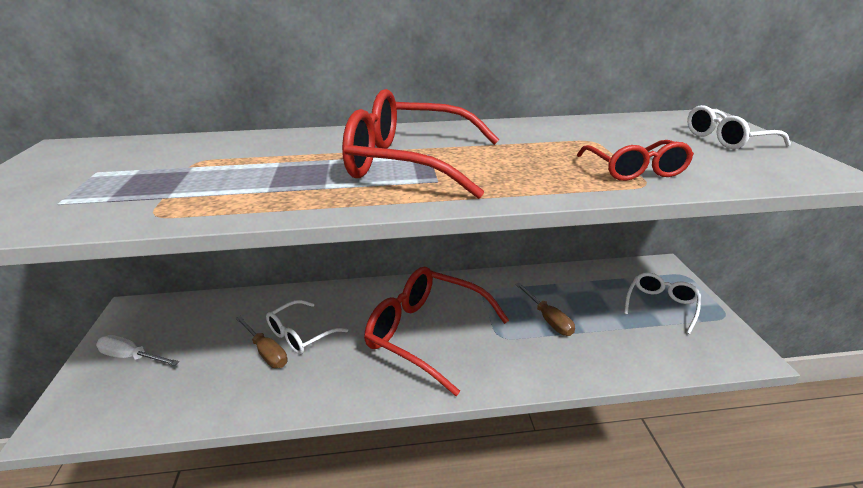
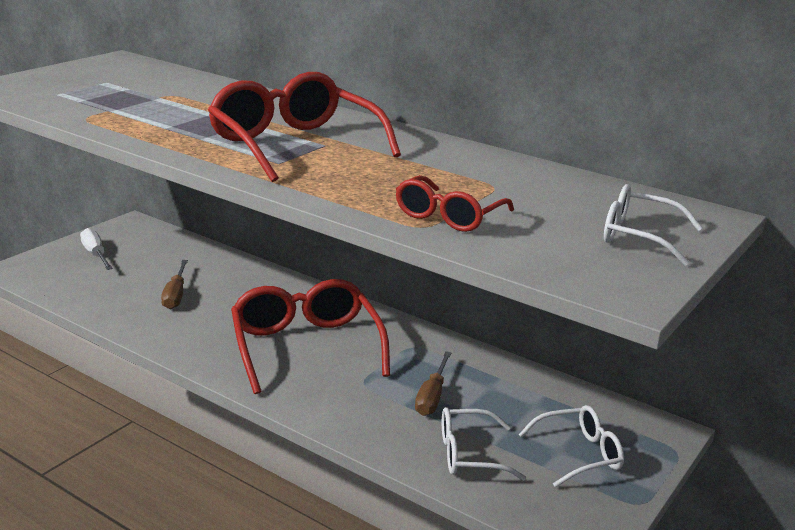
camera: 40 degrees right, 5 degrees down
white glasses [266,300,348,354] -> white glasses moved to [442,407,526,481]

